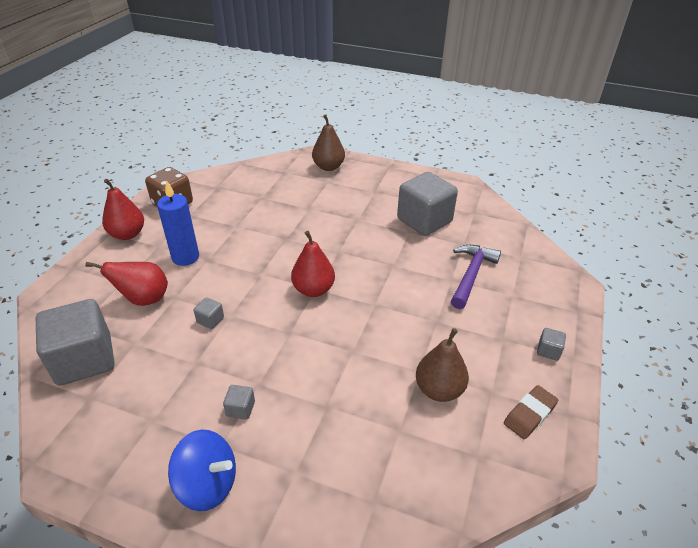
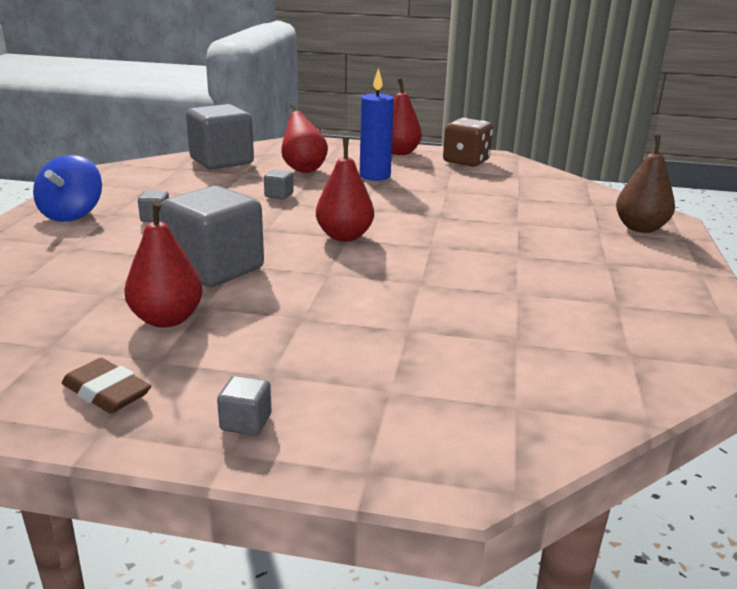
camera: 80 degrees right, 15 degrees down
grey cube [397,172,458,236] -> grey cube moved to [160,186,264,287]
brown pear [416,328,469,402] -> red pear [124,200,203,328]
purple hammer [451,245,501,309] -> none

